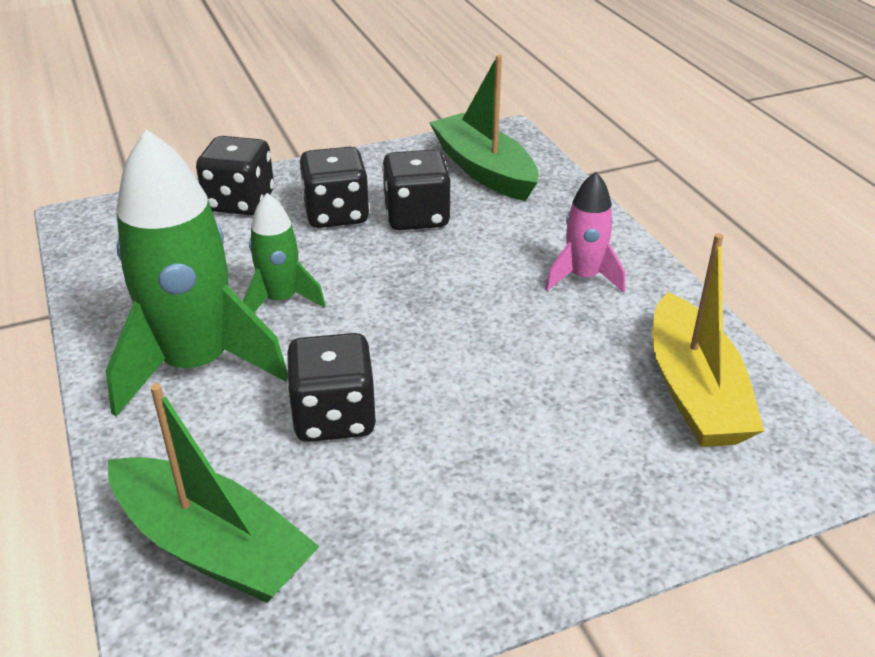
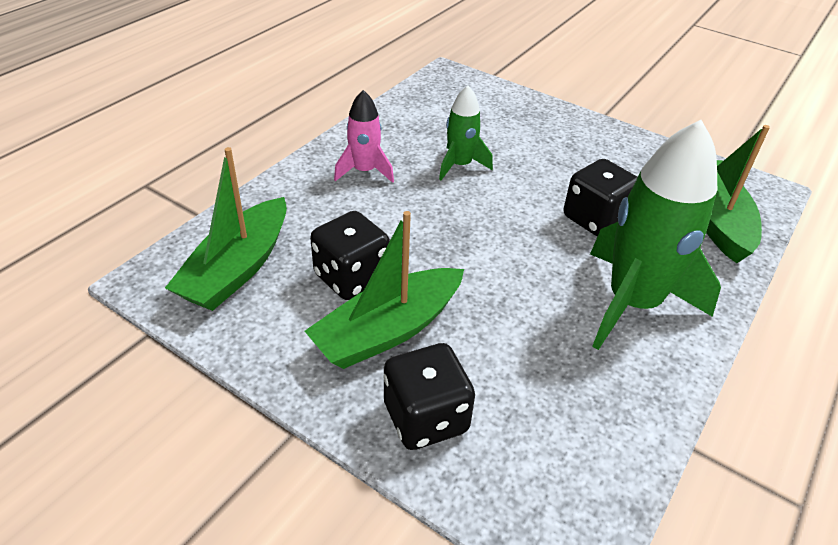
camera: 125 degrees left, 5 degrees up
green rocket [243,193,325,313] -> green rocket moved to [439,85,493,180]
black dice [300,147,370,228] -> green boat [305,211,464,369]
yellow boat [652,233,764,447] -> none

